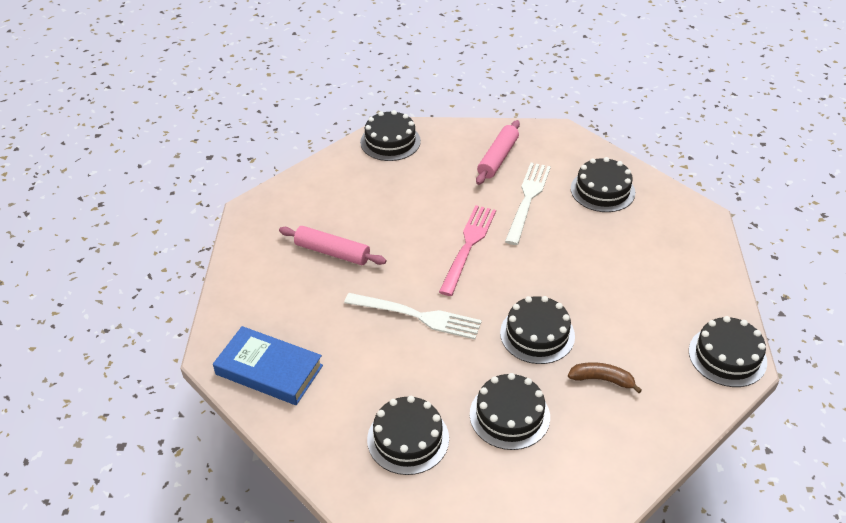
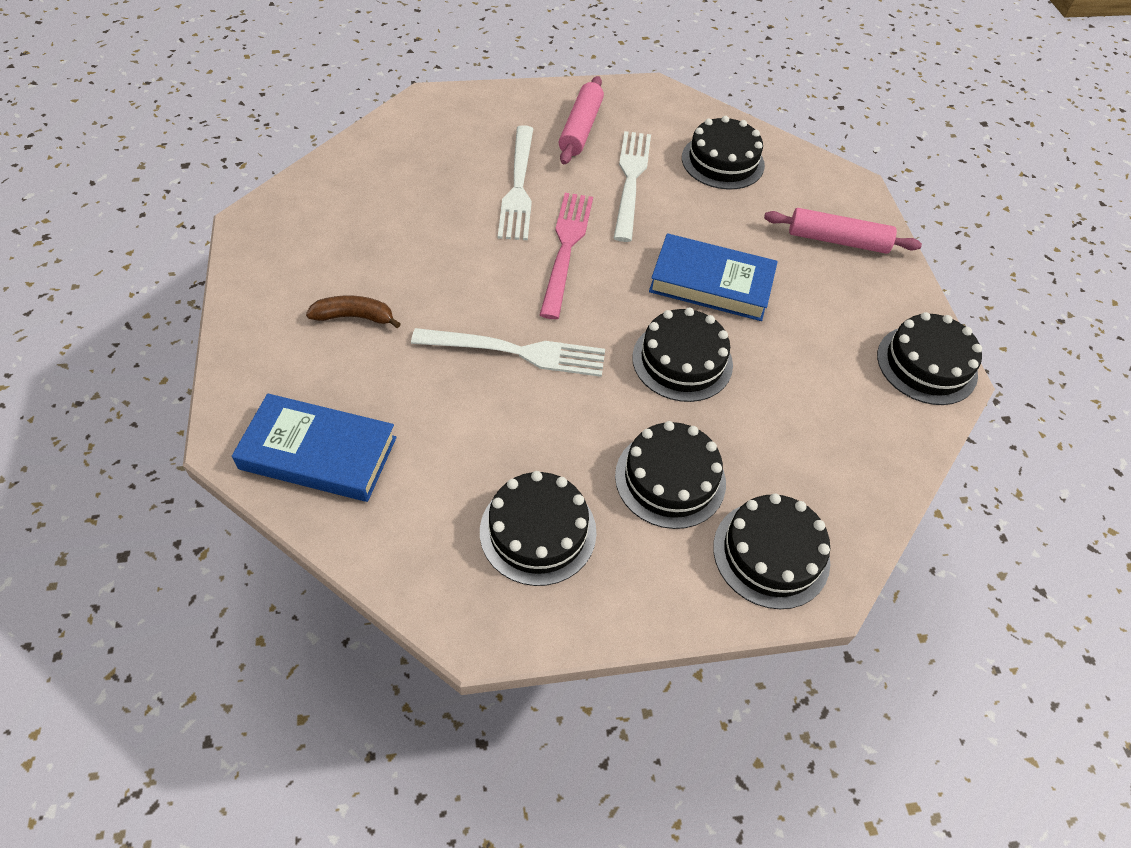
camera: 15 degrees left, 10 degrees up
pink rolling pin [279,226,386,265] -> pink rolling pin moved to [764,208,922,254]
black cake [360,110,421,161] -> black cake moved to [713,493,830,609]
brown banana [568,362,642,393] -> brown banana moved to [306,296,401,328]
none -> white fork [498,125,533,240]
none -> blue book [649,233,778,321]

